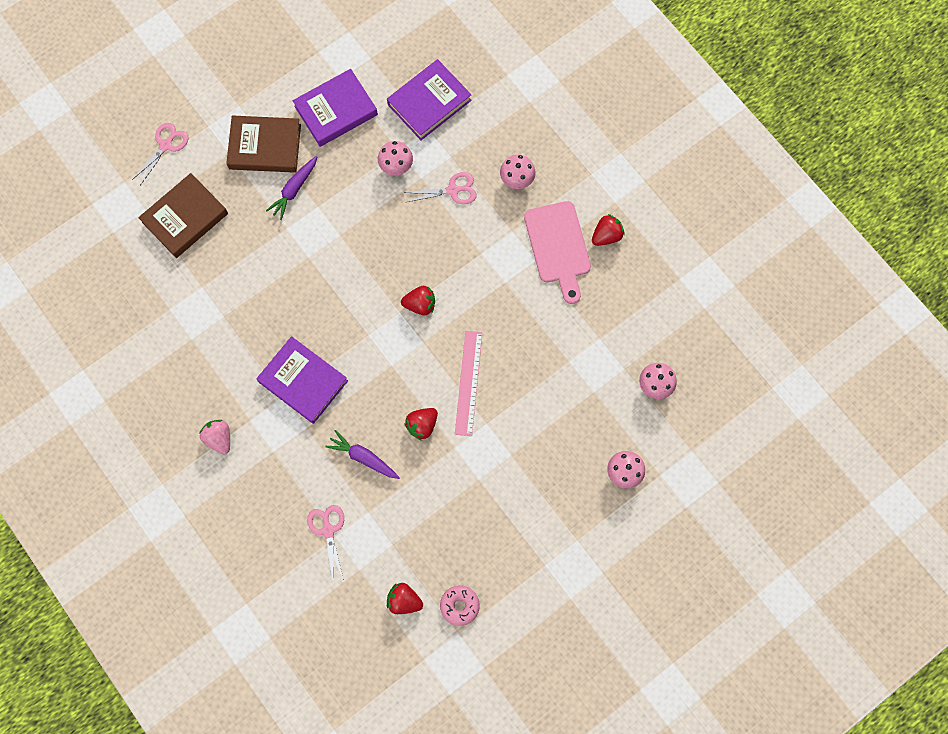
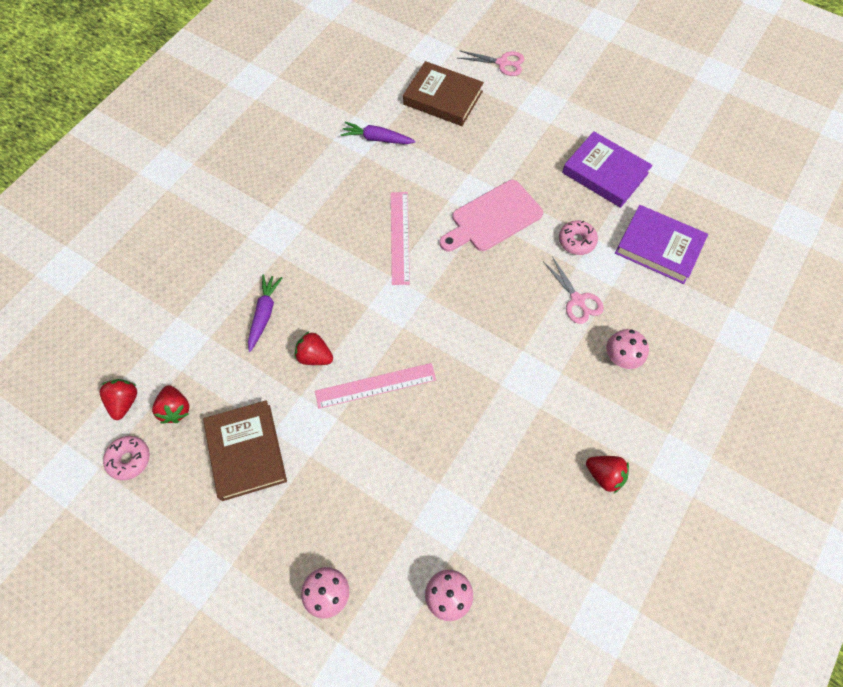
camera: 70 degrees right, 10 degrees down
pink strawberry [199,420,230,454] -> none
brown book [226,115,301,173] -> brown book moved to [203,400,287,501]
purple book [256,336,348,424] -> none
purple carrot [266,156,318,220] -> purple carrot moved to [341,122,416,144]
pink scissors [307,505,344,581] -> none
pink mushroom [378,141,413,176] -> pink donut [559,220,598,255]
red strawberry [401,286,435,315] -> red strawberry moved to [152,385,190,424]
pink cutting board [524,201,591,304] -> pink cutting board moved to [440,180,543,251]
none -> pink ruler [391,192,410,285]

